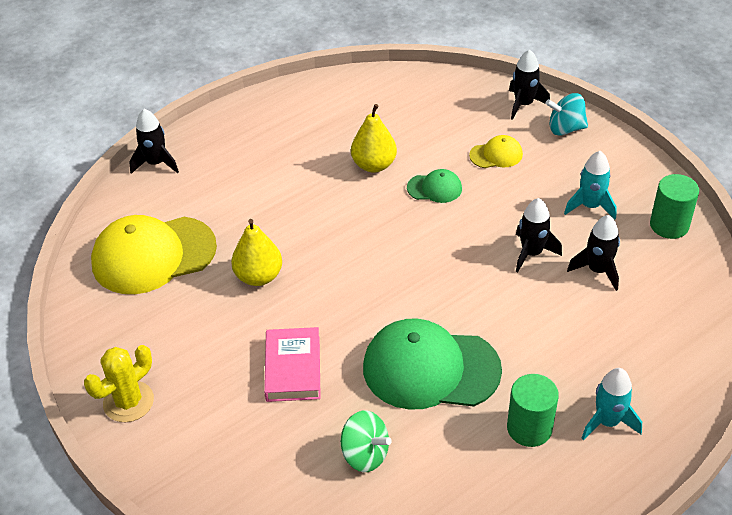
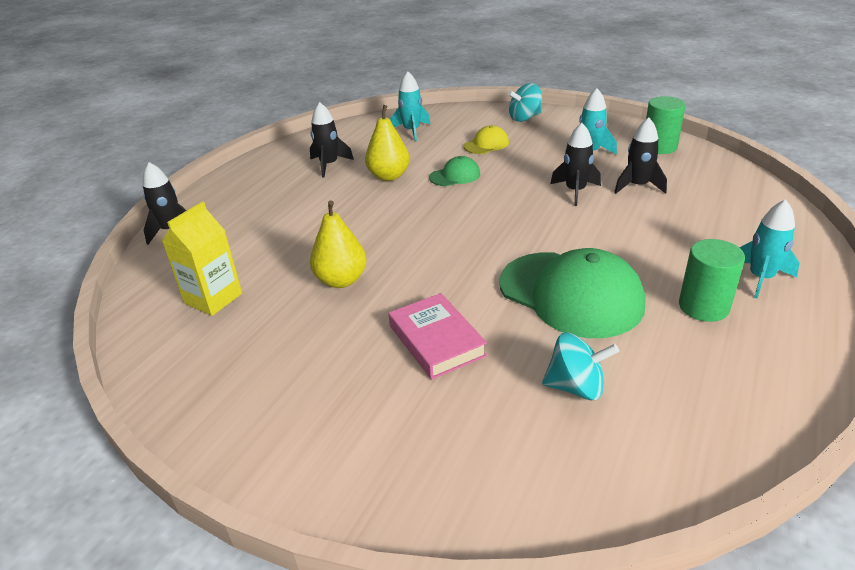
camera: 25 degrees left, 10 degrees down
yellow cactus [84,345,154,422] -> none
yellow cap [91,215,217,294] -> yellow carton [162,201,242,316]
green spinning top [340,411,392,472] -> turquoise spinning top [542,333,619,400]
green cap [363,318,502,410] -> green cap turned 120 degrees counterclockwise [499,248,645,338]
black rocket [509,49,550,120] -> black rocket moved to [310,102,354,178]
none -> turquoise rocket [390,71,431,141]

